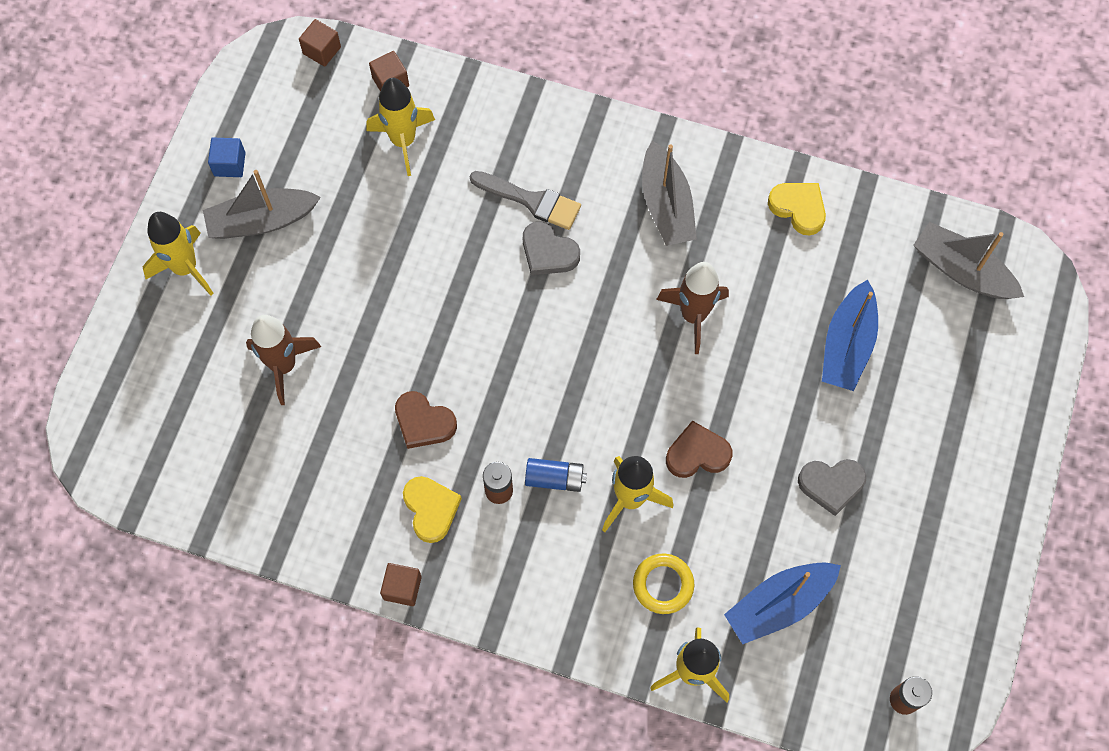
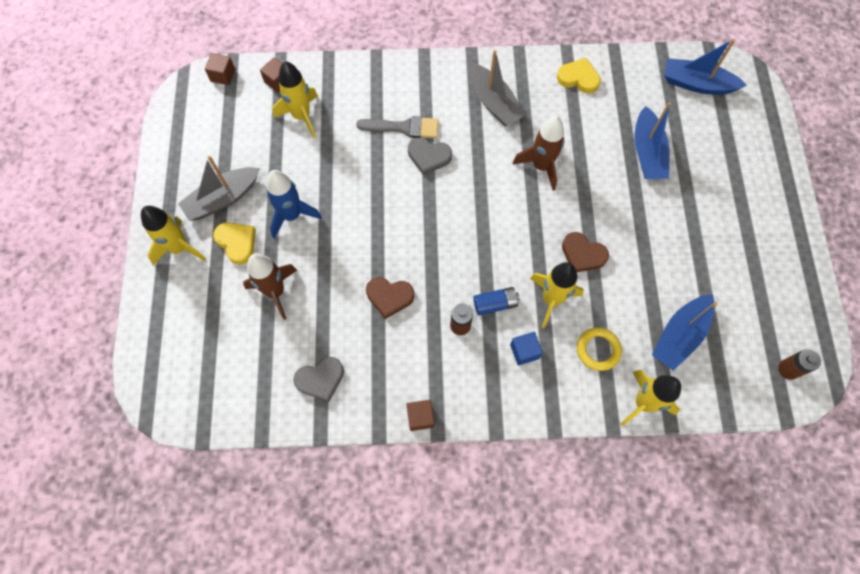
camera: 20 degrees left, 0 degrees up
blue cube [208,137,246,177] -> blue cube moved to [510,332,543,365]
yellow heart [403,476,462,543] -> yellow heart moved to [213,223,256,265]
brown heart [666,421,733,478] -> brown heart turned 120 degrees counterclockwise [562,232,609,272]
grey heart [798,459,867,516] -> grey heart moved to [293,357,344,402]
grey boat [913,222,1024,299] -> blue boat [664,39,746,95]
none -> blue rocket [266,170,322,239]

